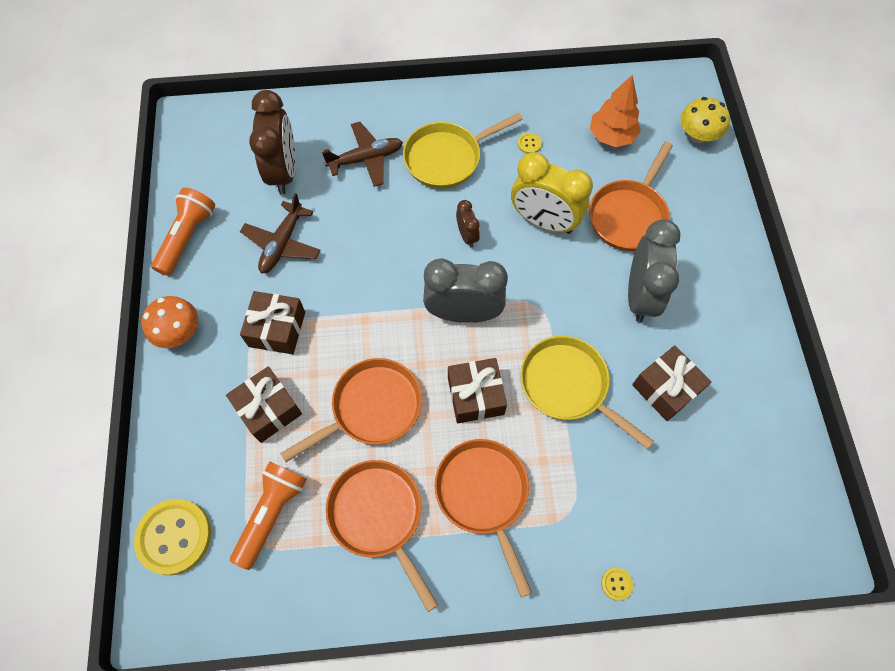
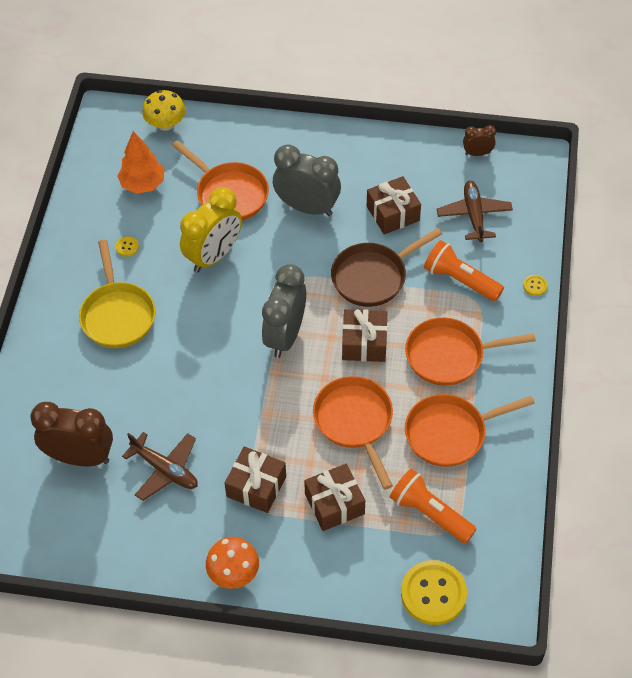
camera: 75 degrees left, 10 degrees down
orange flashlight [151,187,215,276] -> orange flashlight moved to [424,240,504,302]
brown plane [322,122,403,187] -> brown plane moved to [437,181,513,242]
brown clock [456,200,480,247] -> brown clock moved to [463,125,496,156]
yellow pan [520,336,654,449] -> brown pan [331,228,442,307]

